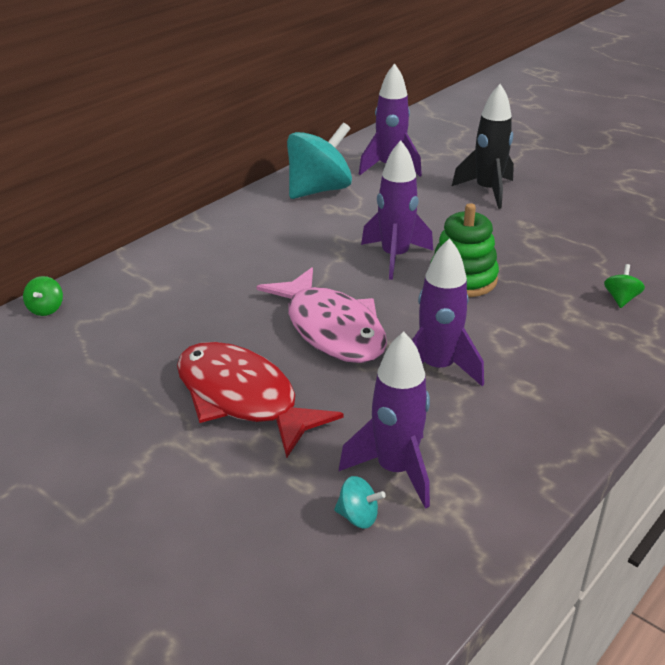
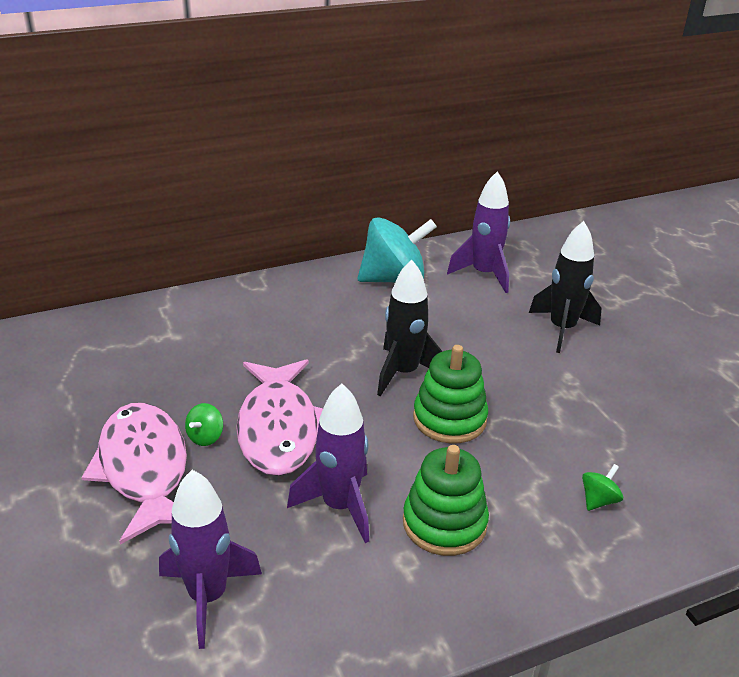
camera: 25 degrees right, 0 degrees up
green spinning top [23,276,63,316] -> green spinning top moved to [185,403,223,446]
red fish [177,342,344,458] -> pink fish [81,403,187,545]
turquoise spinning top [334,476,386,529] -> none
purple rocket [361,140,433,280] -> black rocket [377,260,443,396]
none -> green stacking toy [403,445,489,556]

